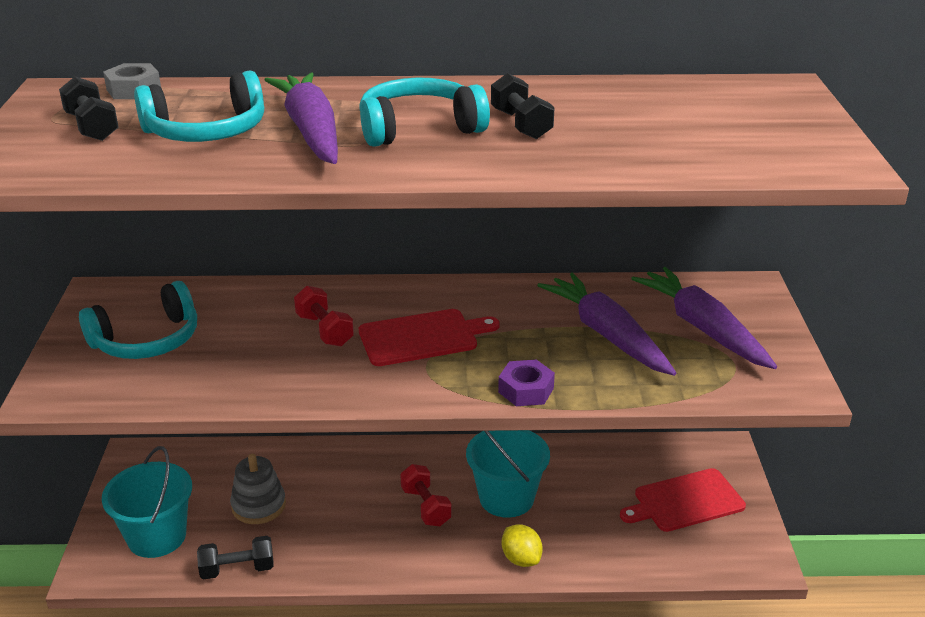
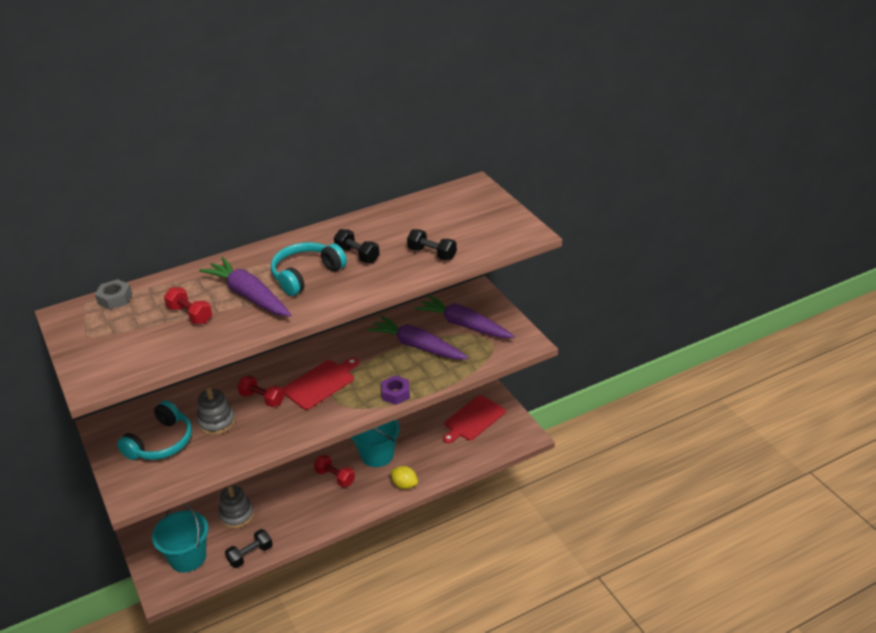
camera: 25 degrees left, 5 degrees up
black dumbbell [59,76,119,141] -> black dumbbell moved to [407,229,457,260]
turquoise headphones [134,71,264,142] -> red dumbbell [164,287,212,324]
none -> grey stacking toy [197,387,235,435]

